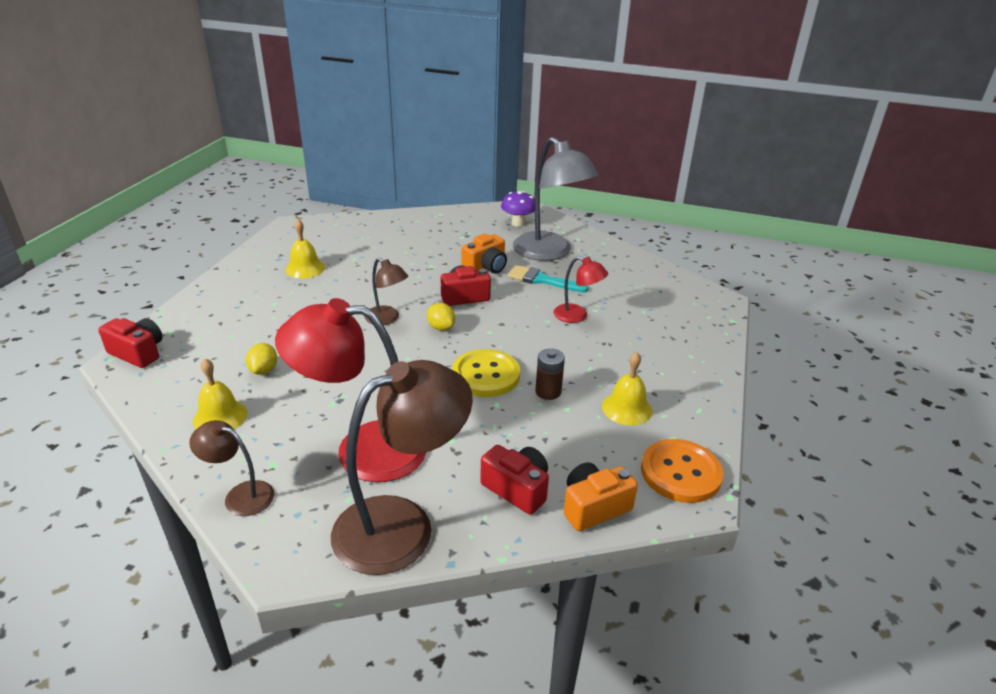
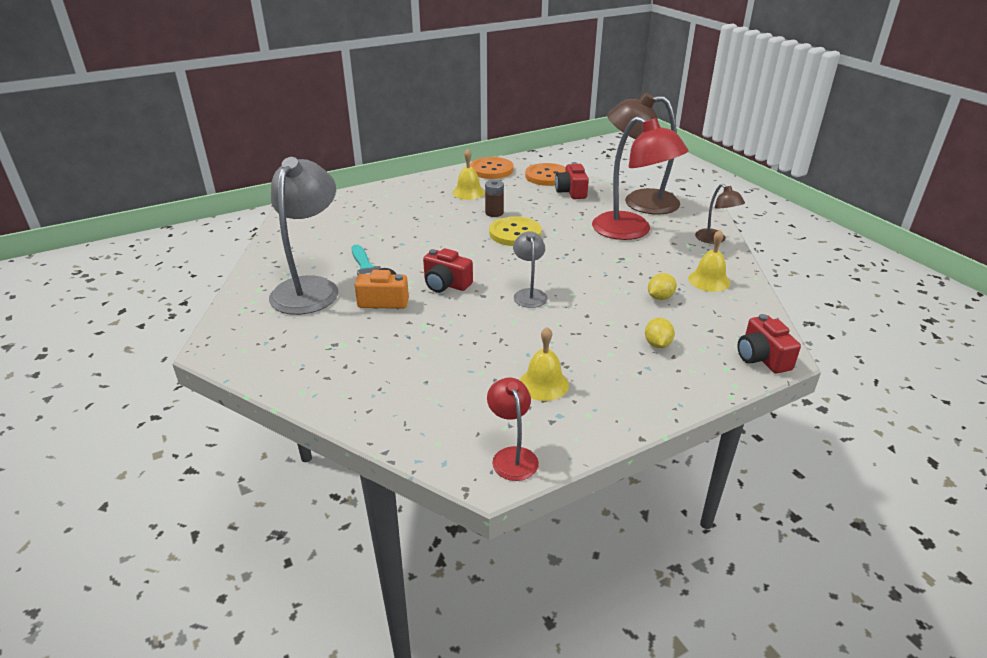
camera: 135 degrees left, 0 degrees up
brown lamp [364,258,408,325] -> grey lamp [513,231,548,308]
yellow lemon [427,303,455,331] -> yellow lemon moved to [645,318,675,348]
purple mushroom [501,191,535,227] -> none
red lamp [553,256,608,323] -> red lamp moved to [487,378,539,481]
orange camera [564,462,638,531] -> orange button [525,163,566,186]

